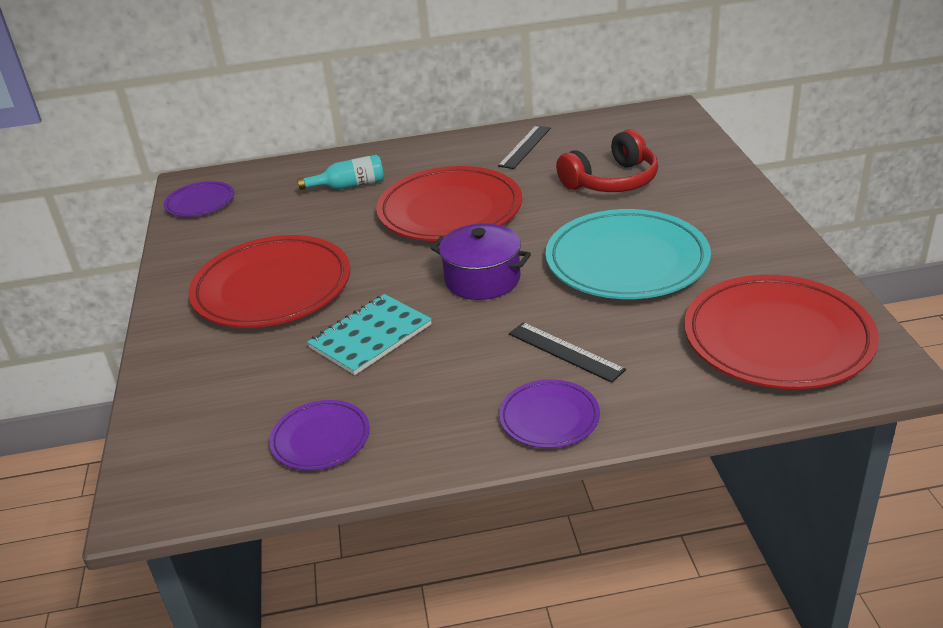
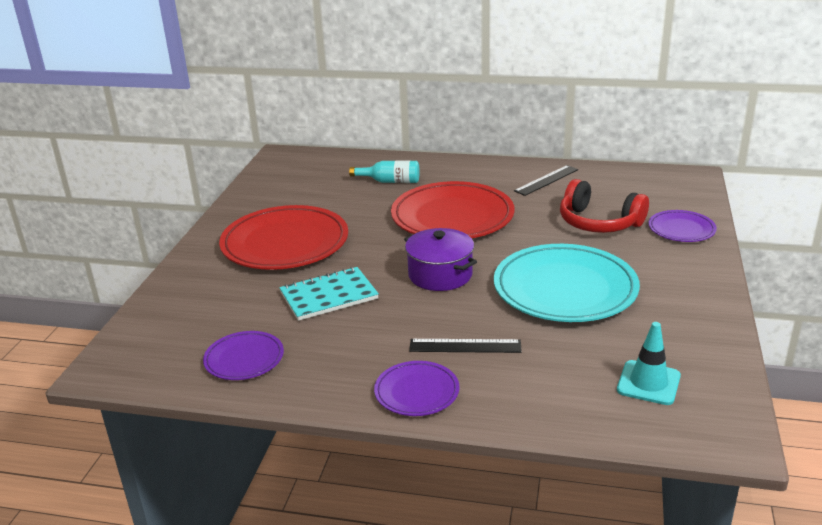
camera: 20 degrees right, 5 degrees down
purple plate [164,181,234,217] -> purple plate moved to [648,210,717,242]
black ruler [509,322,626,383] -> black ruler turned 60 degrees counterclockwise [409,339,522,353]
red headphones [556,129,658,192] -> red headphones turned 45 degrees clockwise [560,179,649,233]
red plate [684,275,879,389] -> turquoise traffic cone [617,322,681,405]

